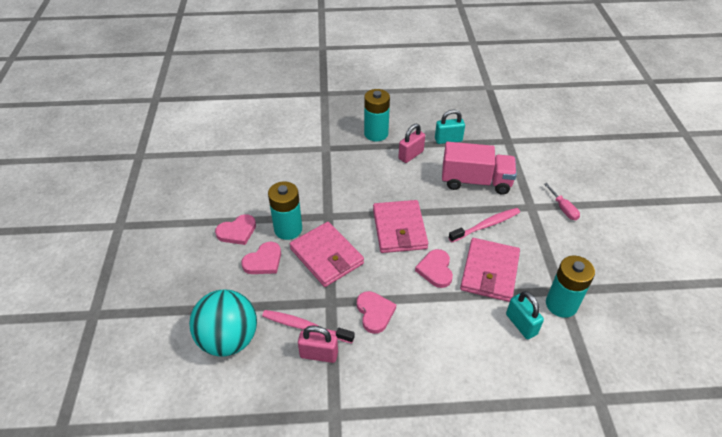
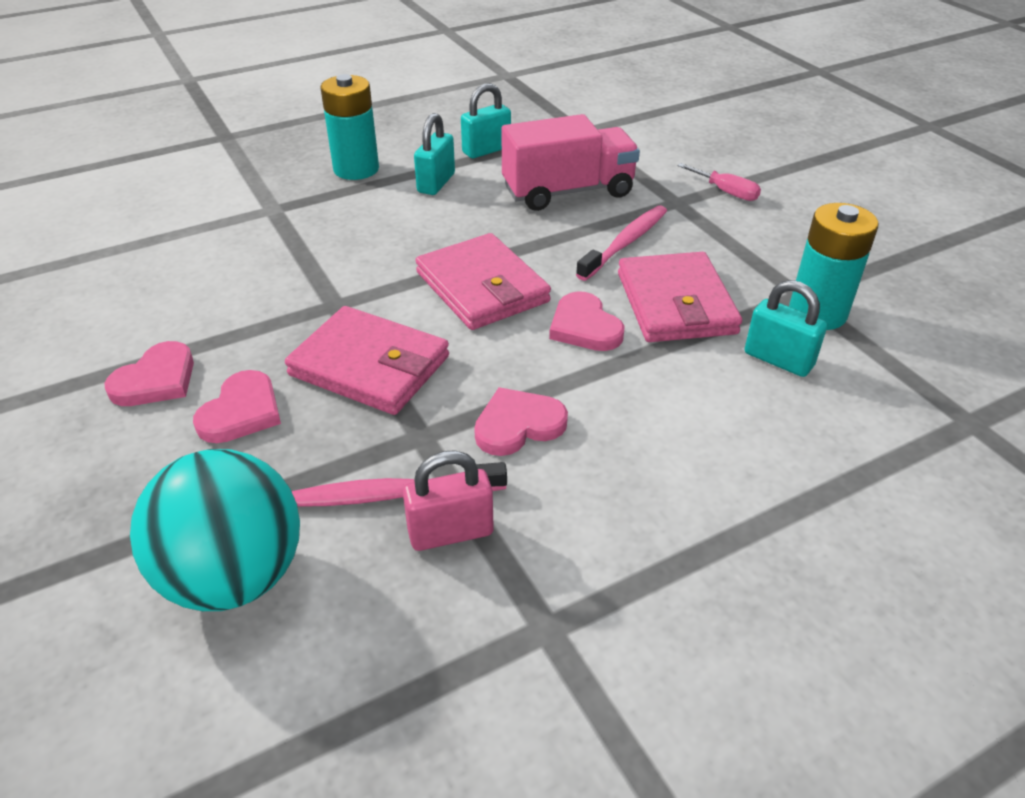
camera: 25 degrees left, 5 degrees down
turquoise battery [268,182,302,240] -> none
pink heart [357,291,396,334] -> pink heart turned 75 degrees counterclockwise [474,387,568,456]
pink padlock [398,124,425,163] -> turquoise padlock [414,113,455,195]

